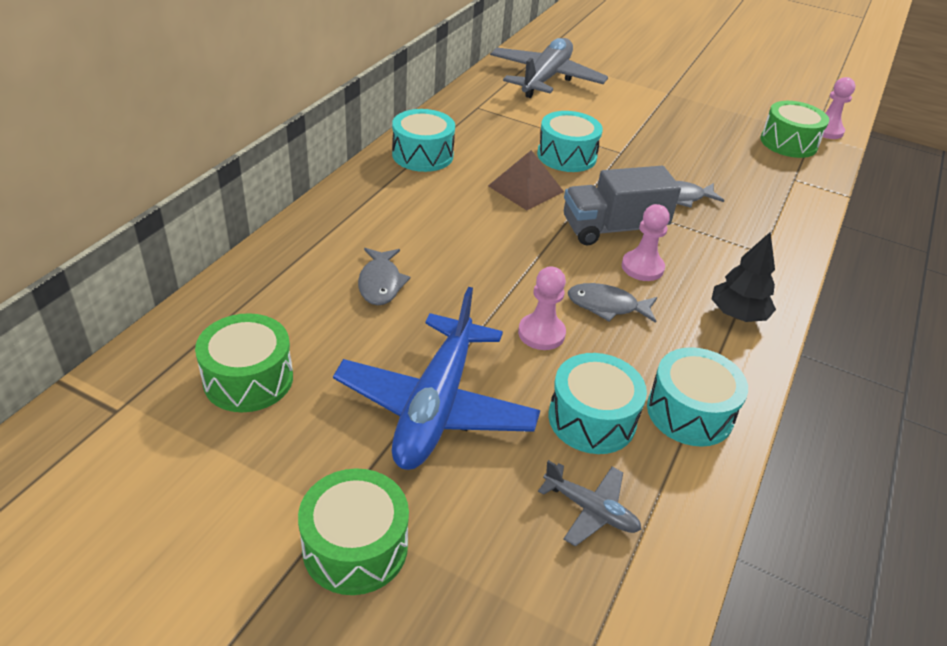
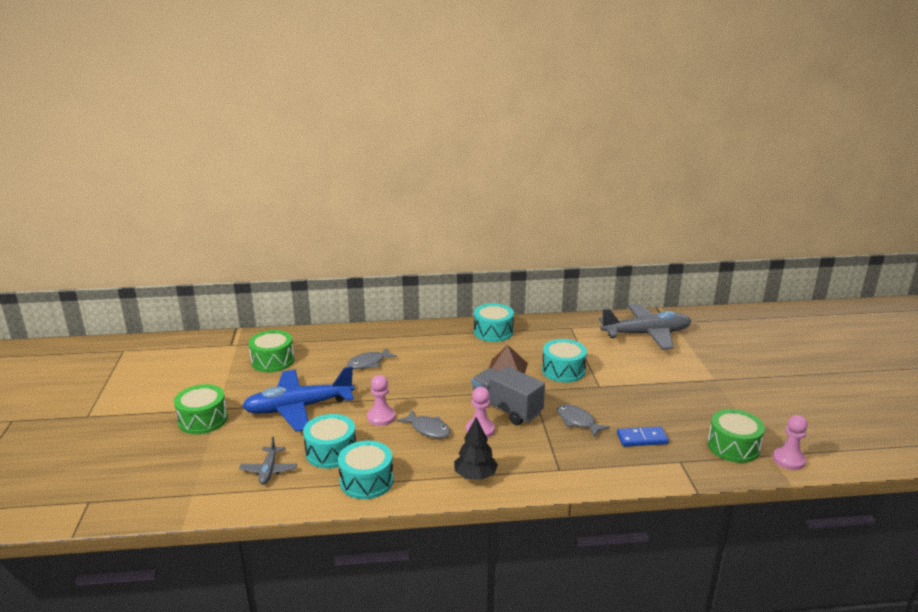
camera: 60 degrees right, 15 degrees down
grey fish [568,283,657,323] -> grey fish turned 150 degrees clockwise [397,410,451,439]
none -> blue domino [617,427,669,447]

